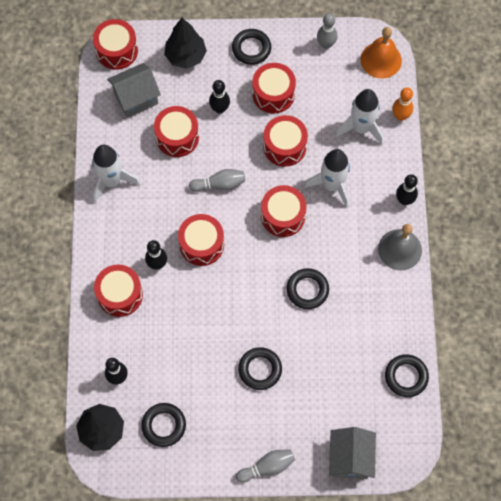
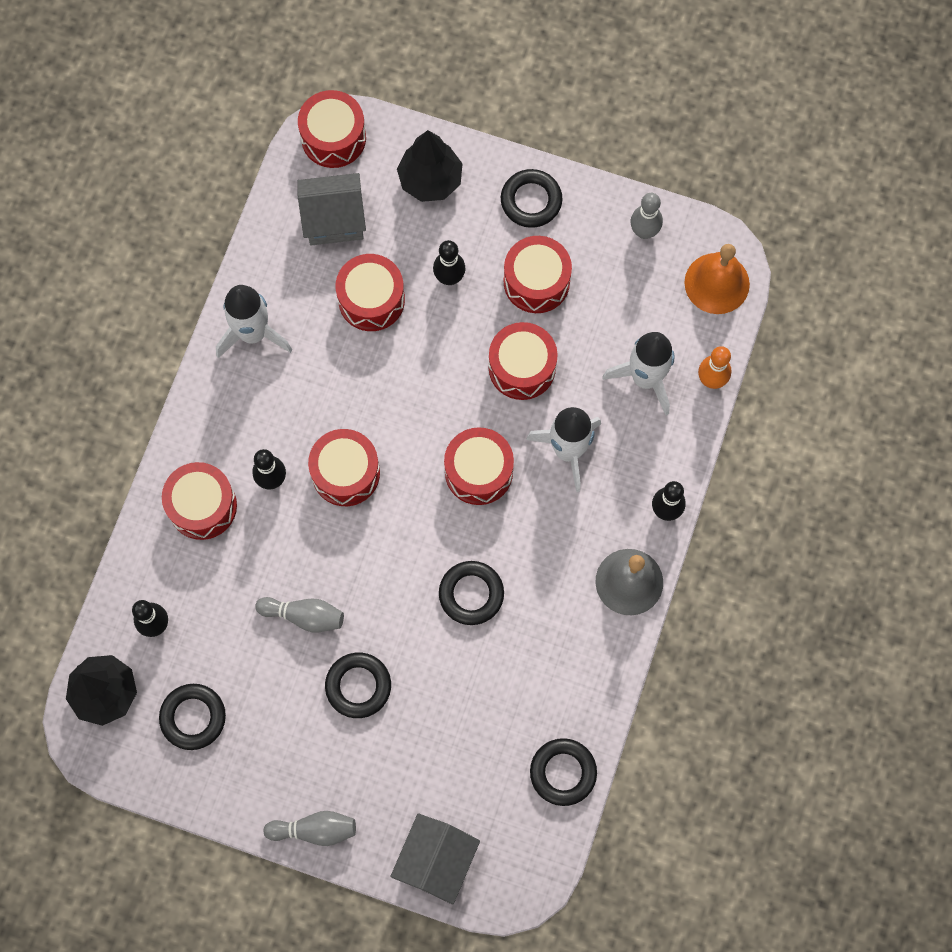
camera: 20 degrees right, 5 degrees up
grey bowling pin [189,169,245,192] -> grey bowling pin moved to [255,597,344,632]

